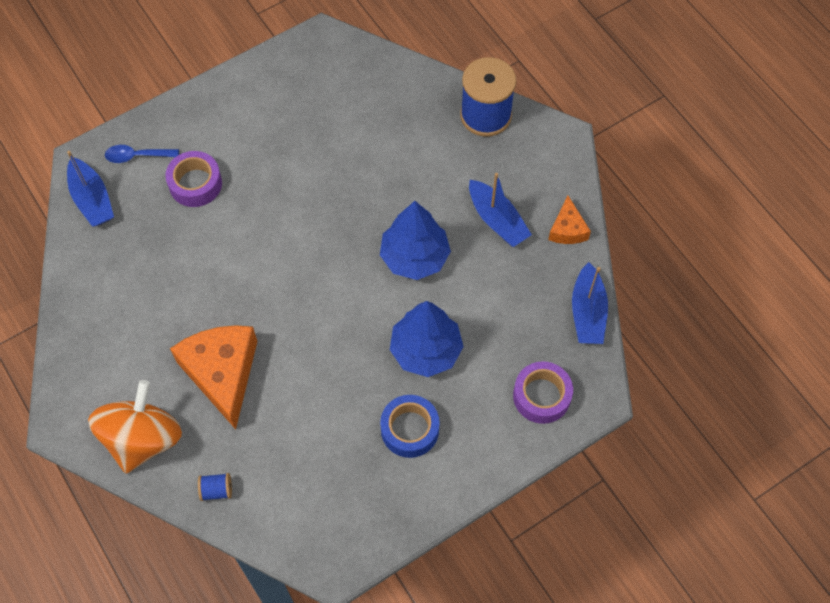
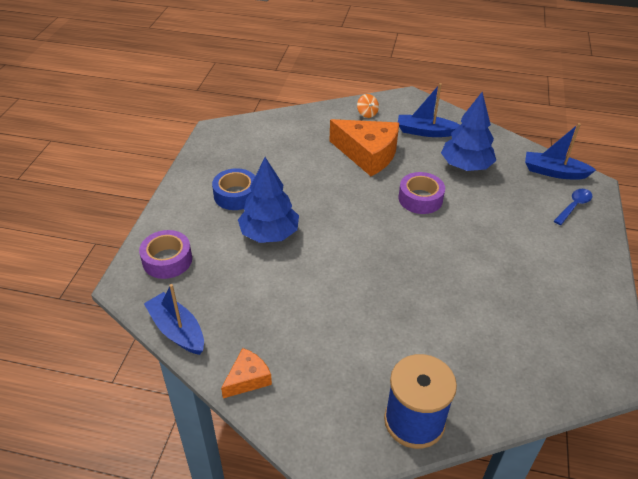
camera: 135 degrees right, 20 degrees down
orange spinning top [88,380,182,473] -> orange spinning top [357,94,379,118], size x0.40
purple tape [165,151,222,207] -> purple tape moved to [399,172,445,214]
blue spool [198,473,232,501] -> none
blue tree [380,201,451,280] -> blue tree moved to [441,92,496,171]
blue boat [469,173,532,247] -> blue boat moved to [398,83,460,137]
orange cheese [548,196,591,244] -> orange cheese turned 90 degrees clockwise [221,348,272,398]

